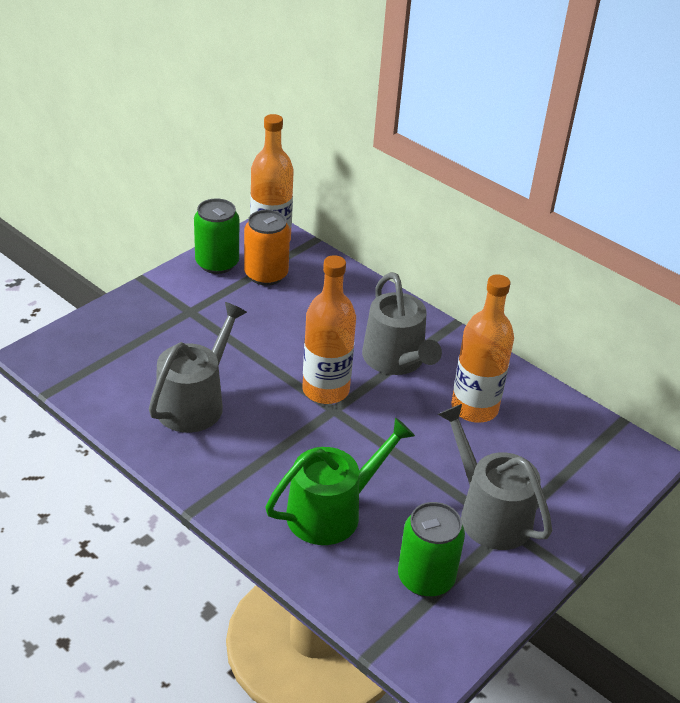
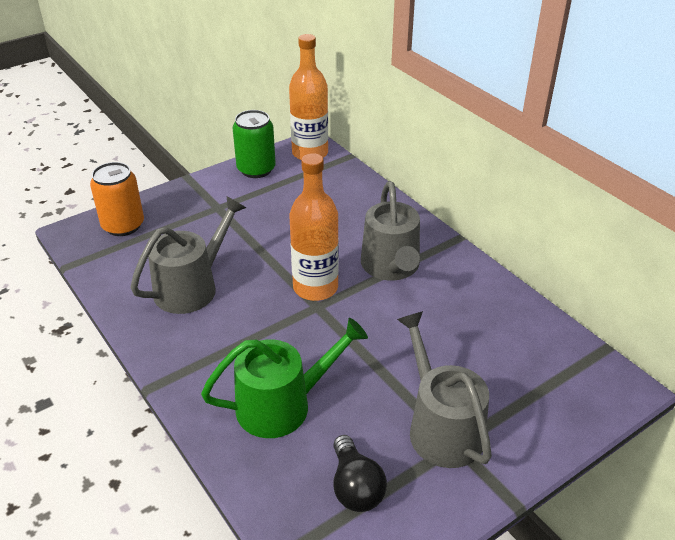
camera: 15 degrees right, 0 degrees up
orange can [244,210,290,286] -> orange can moved to [90,162,144,236]
green can [398,502,465,597] -> black light bulb [333,435,387,512]
orange bottle [452,274,514,423] -> none

